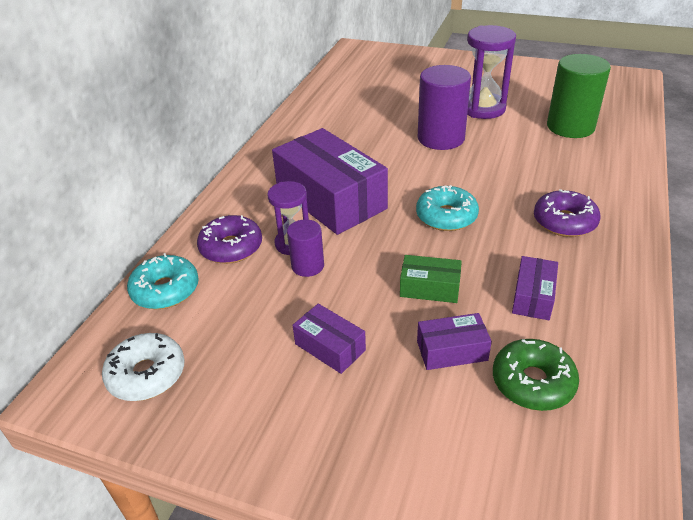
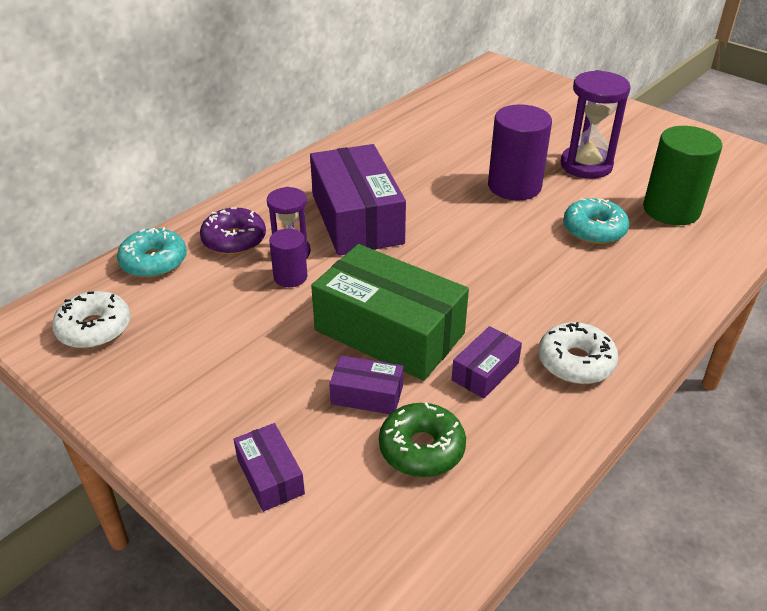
camera: 20 degrees right, 0 degrees up
purple box [293,304,366,374] -> purple box moved to [234,423,305,512]
green box [400,255,462,303] -> green box [311,244,469,381], size x2.16
turquoise donut [416,185,479,231] -> turquoise donut moved to [563,198,629,244]
purple donut [534,189,601,237] -> none
none -> white donut [538,322,618,384]

